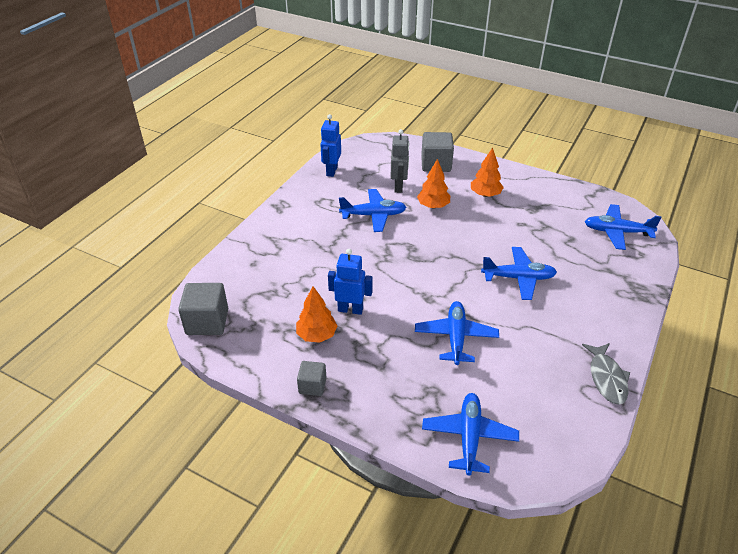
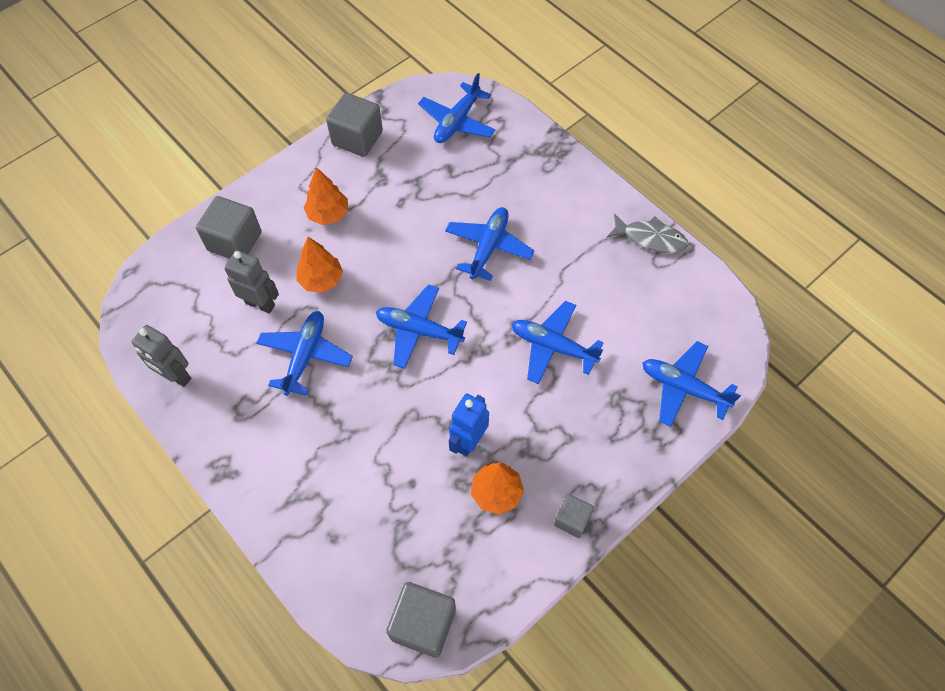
camera: 70 degrees left, 20 degrees up
blue robot [320,114,341,177] -> grey robot [131,325,191,387]
none -> grey cube [326,93,383,157]
none -> blue plane [376,284,467,369]

